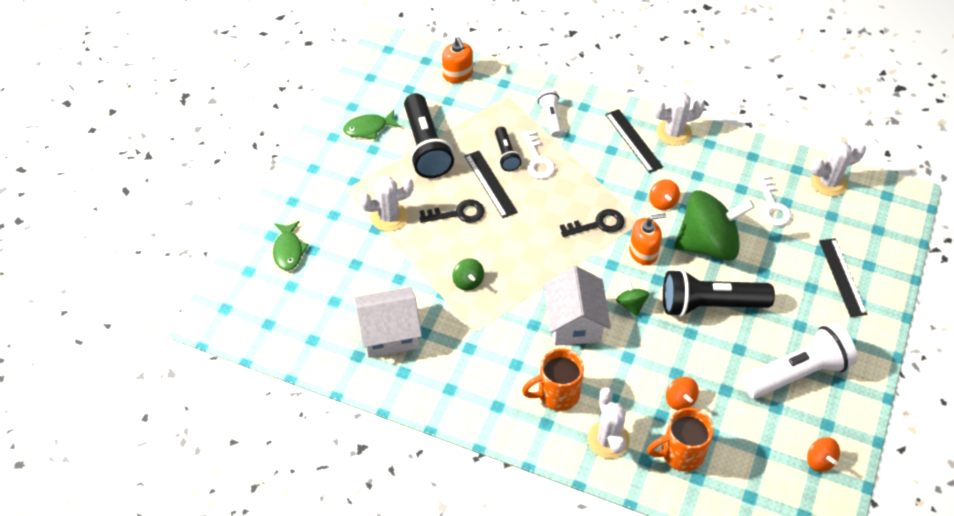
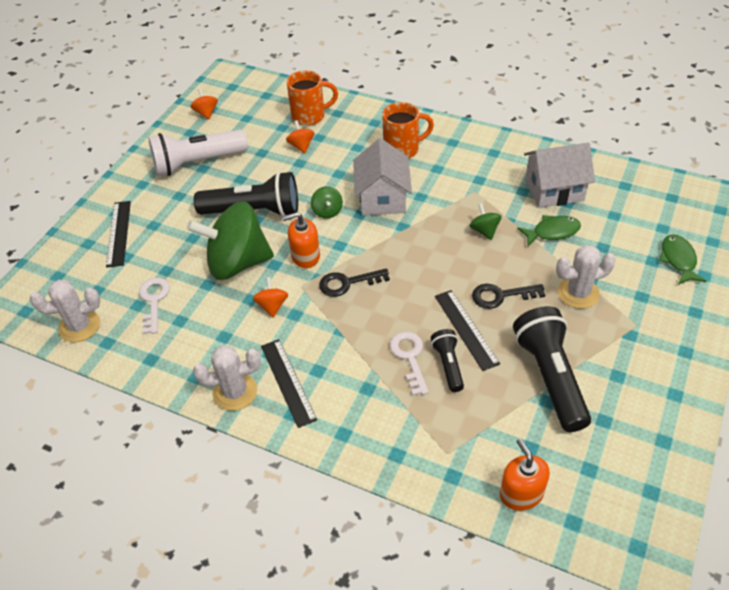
camera: 175 degrees left, 5 degrees down
green fish [343,110,401,140] -> green fish moved to [517,215,581,246]
white flashlight [538,89,562,137] -> none
white cactus [587,387,630,459] -> none

